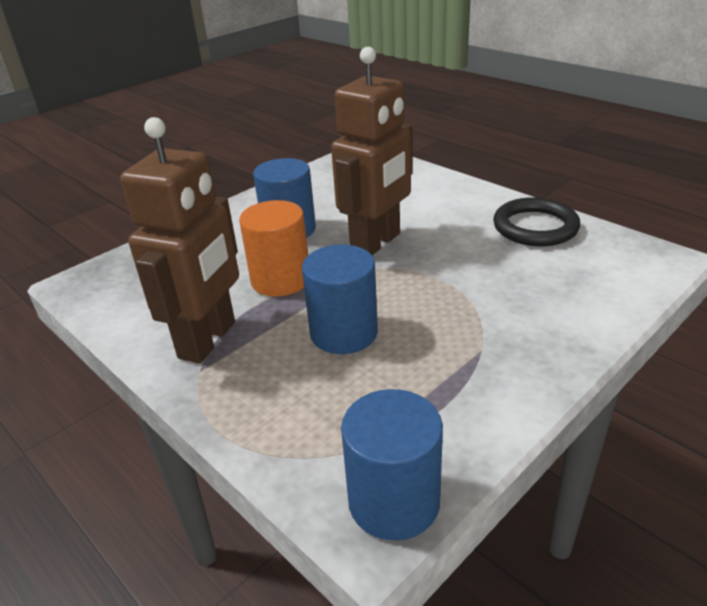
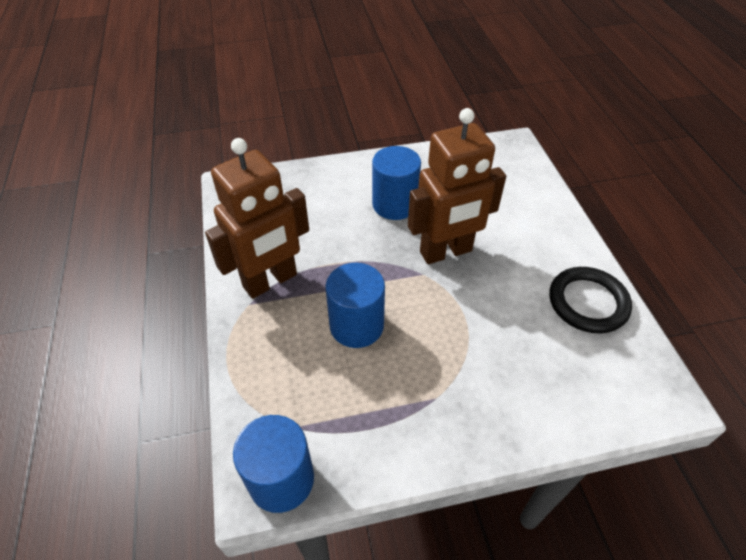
camera: 30 degrees right, 15 degrees up
orange cylinder [239,200,308,297] -> none

